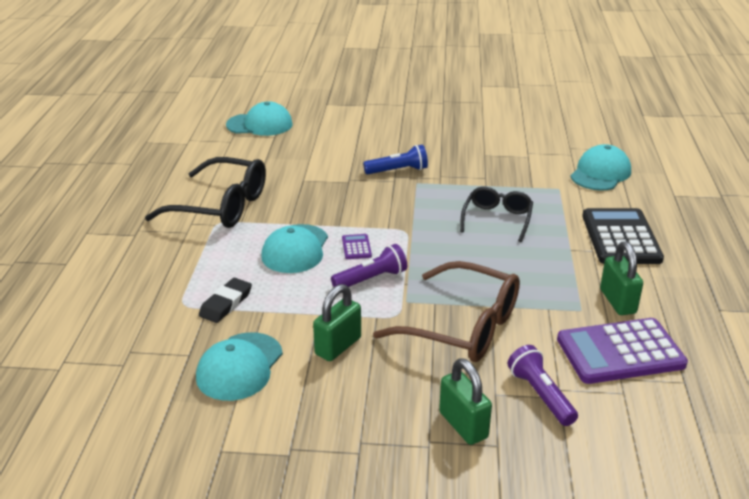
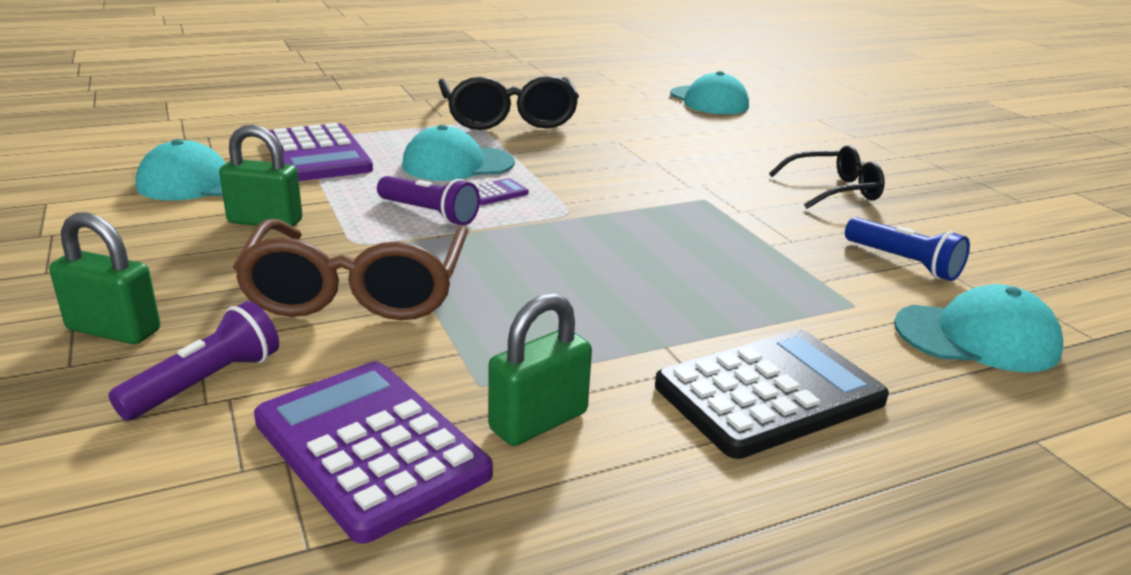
camera: 60 degrees right, 5 degrees down
black eraser [199,278,252,323] -> purple calculator [266,123,373,181]
blue flashlight [363,144,428,174] -> blue flashlight moved to [845,217,970,281]
green padlock [439,358,492,445] -> green padlock turned 75 degrees clockwise [49,212,160,344]
black glasses [460,186,533,242] -> black glasses moved to [769,145,885,209]

